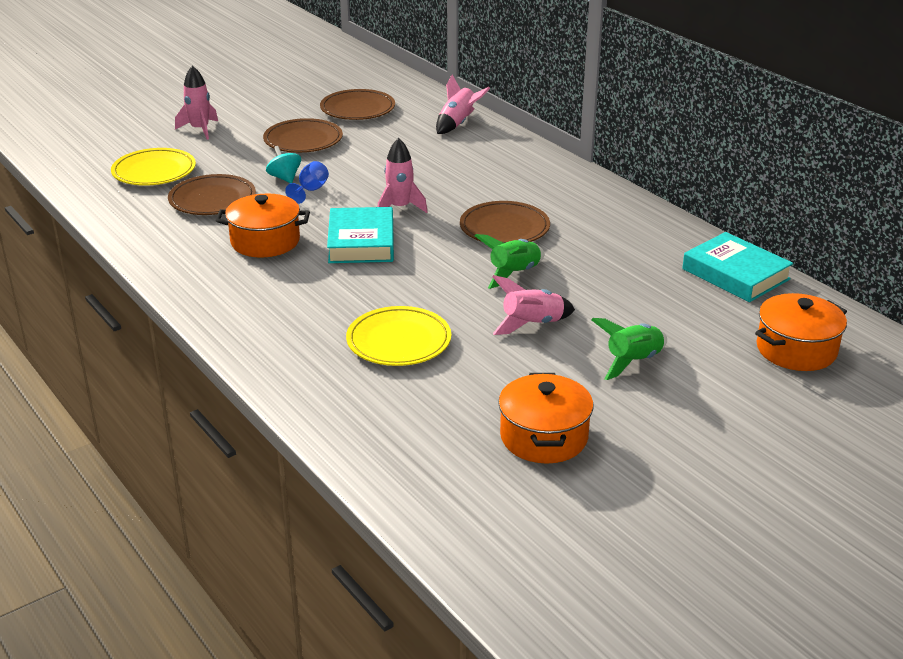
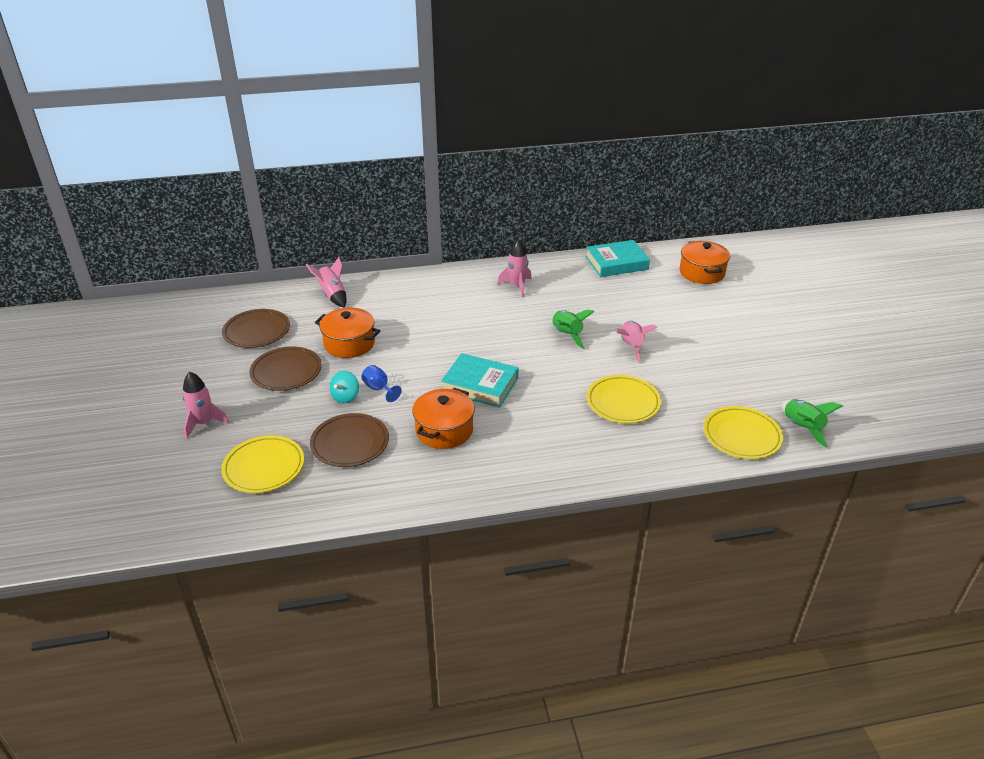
camera: 65 degrees left, 5 degrees up
turquoise spinning top [266,146,301,183] -> turquoise spinning top turned 60 degrees counterclockwise [330,371,359,403]
pink rocket [378,138,428,213] -> pink rocket moved to [498,239,532,297]
brown plate [460,201,550,243] -> none
orange pot [498,373,593,463] -> orange pot moved to [315,308,380,358]
green rocket [591,318,667,380] -> green rocket moved to [782,399,843,448]
none -> yellow plate [704,406,783,459]

